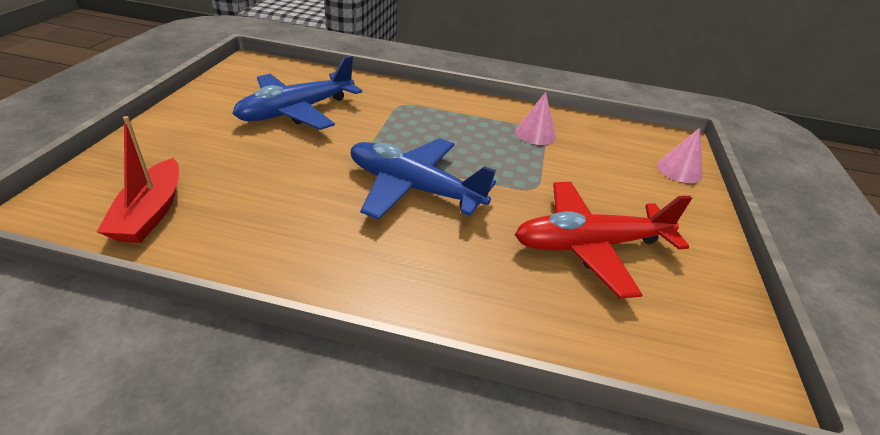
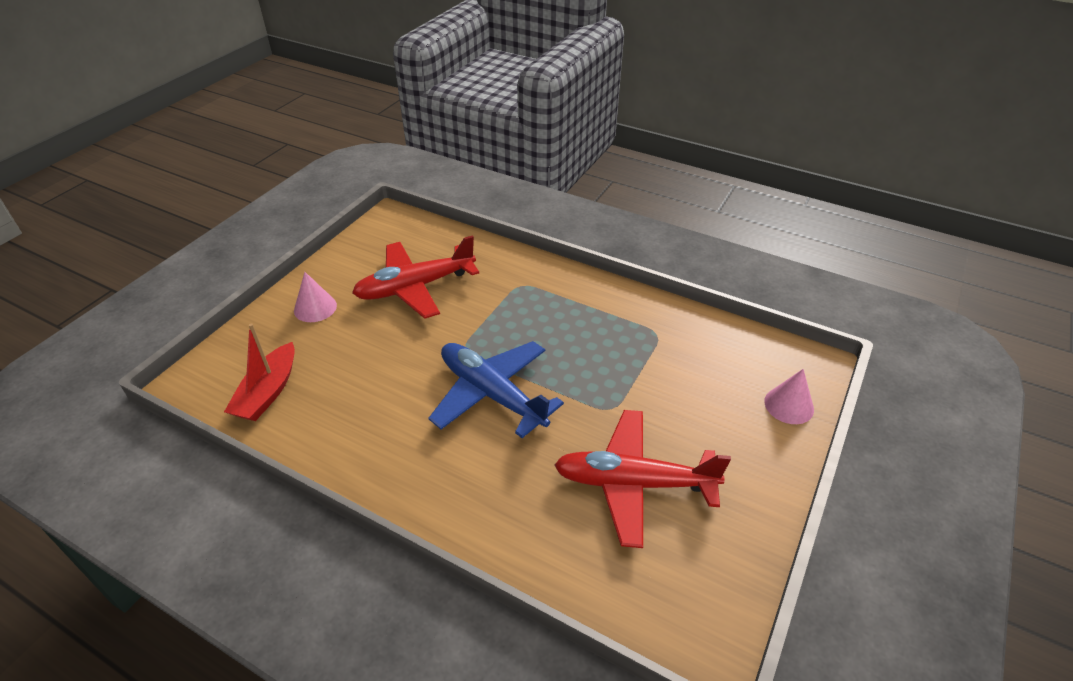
camera: 20 degrees right, 5 degrees up
blue plane [233,56,362,130] -> red plane [352,235,479,319]
pink cone [515,92,556,145] -> pink cone moved to [294,272,337,322]

